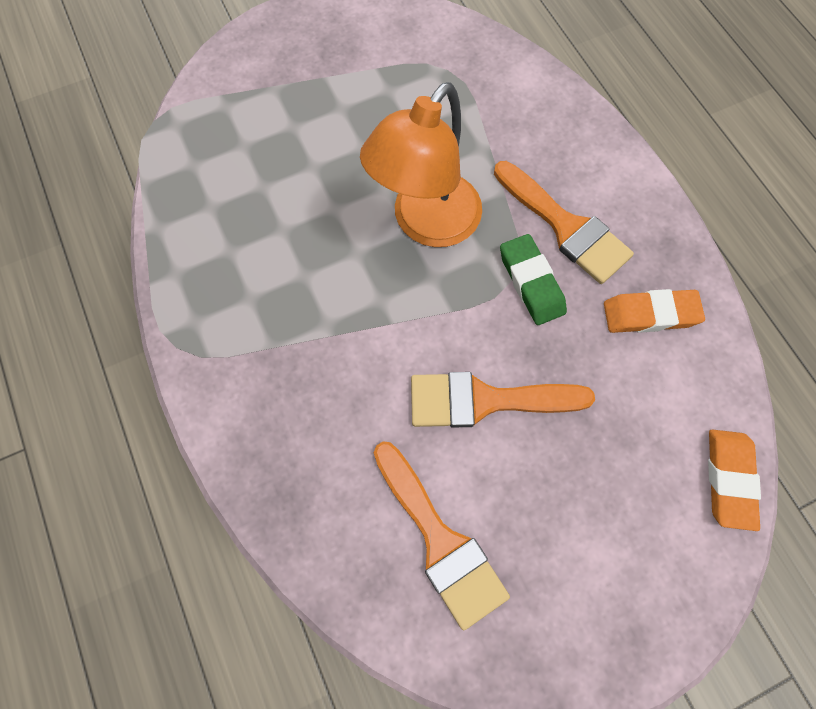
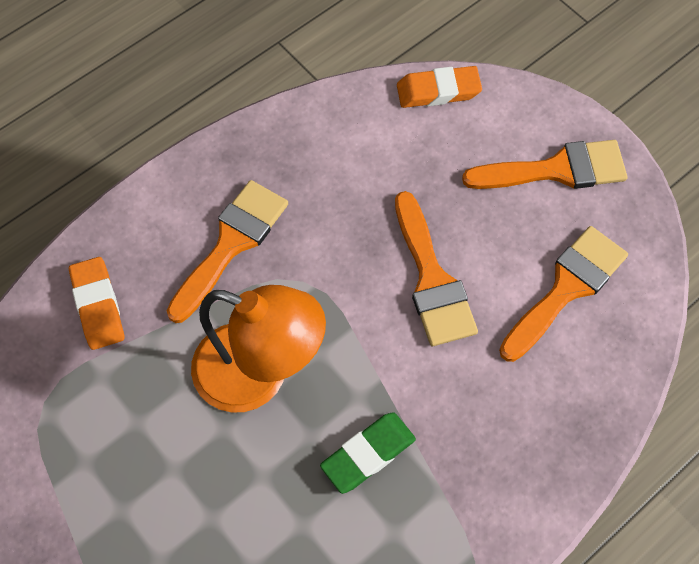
camera: 105 degrees left, 5 degrees down
green eraser [500,234,567,325] -> green eraser moved to [320,412,416,494]
orange eraser [604,289,705,333] -> orange eraser moved to [69,257,125,350]
none -> orange brush [462,140,627,189]

